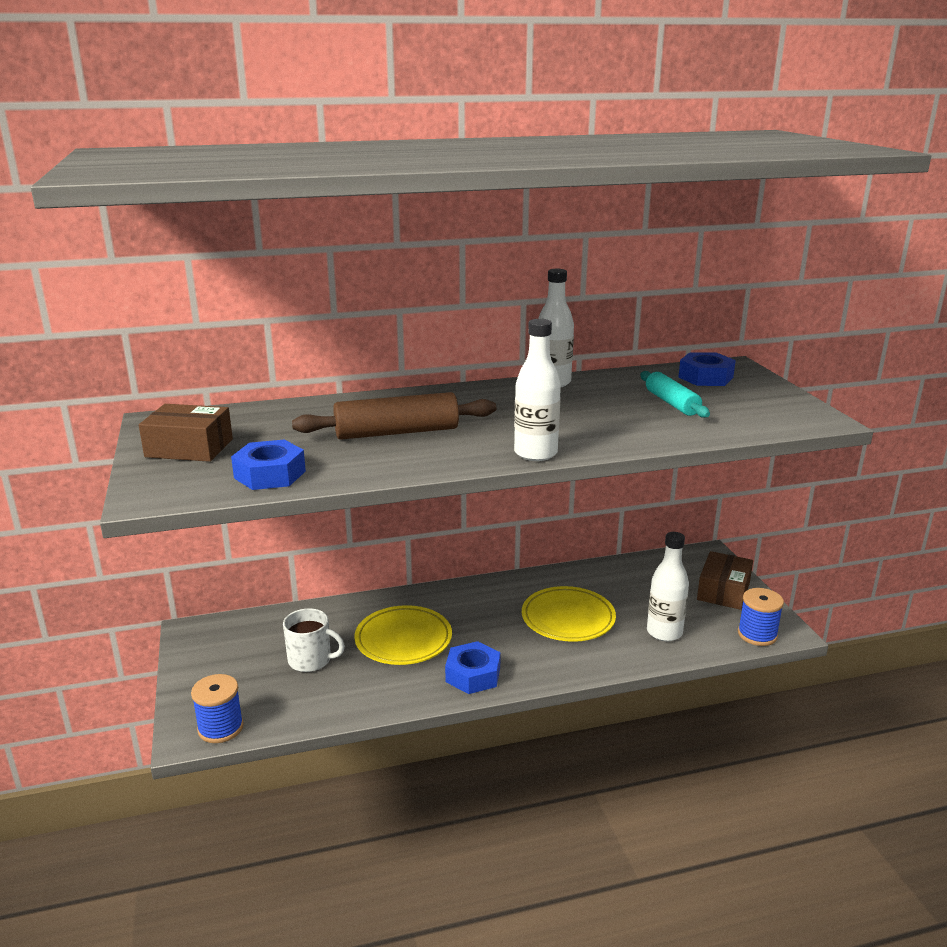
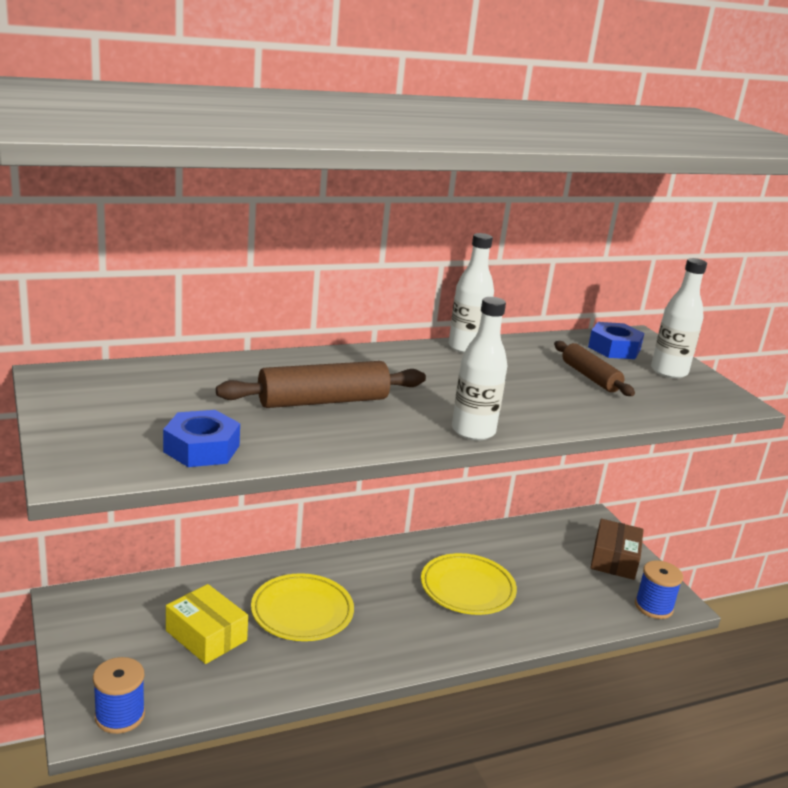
camera: 10 degrees left, 0 degrees up
brown box [139,404,233,462] -> none
white mug [283,608,345,672] -> yellow box [166,584,248,664]
blue nut [445,641,501,694] -> none
turquoise rolling pin [640,371,710,418] -> brown rolling pin [554,341,635,396]
white bottle [647,532,689,641] -> white bottle moved to [651,258,707,379]

